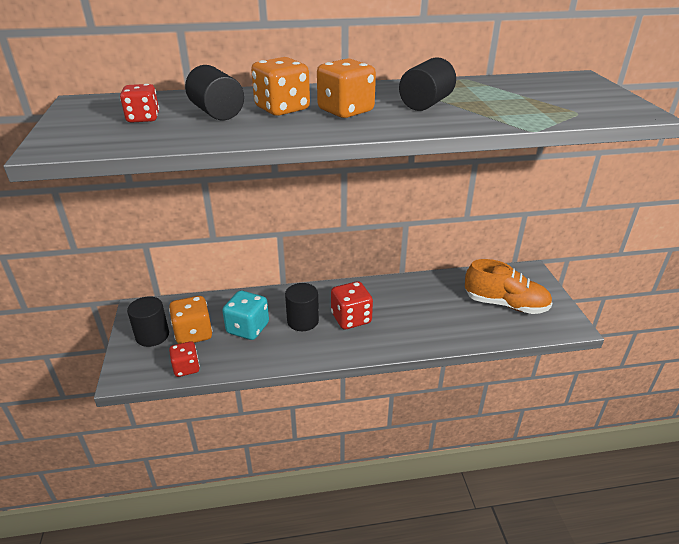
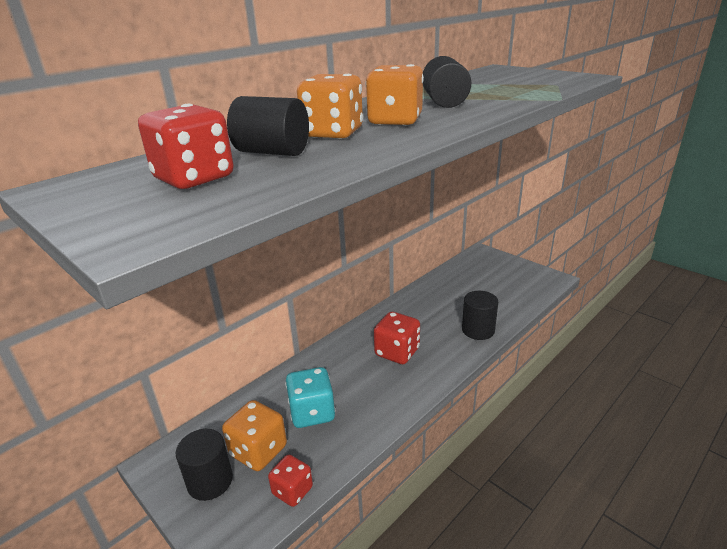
camera: 35 degrees left, 5 degrees down
red dice [120,84,159,123] -> red dice [138,104,234,189], size x1.52
black cylinder [285,283,319,331] -> black cylinder moved to [462,291,498,340]
orange shoe [465,259,552,314] -> none

